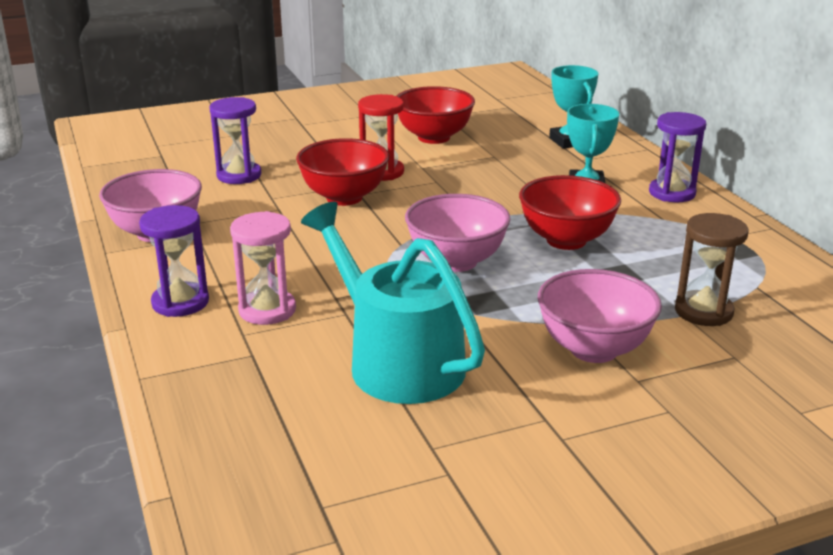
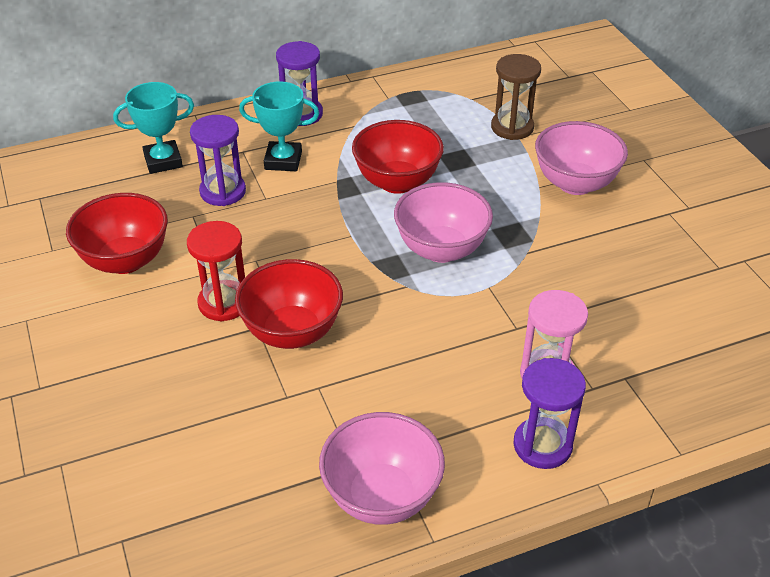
camera: 90 degrees left, 15 degrees up
purple hourglass [209,97,261,184] -> purple hourglass moved to [190,115,246,206]
turquoise watering can [301,202,485,404] -> none

